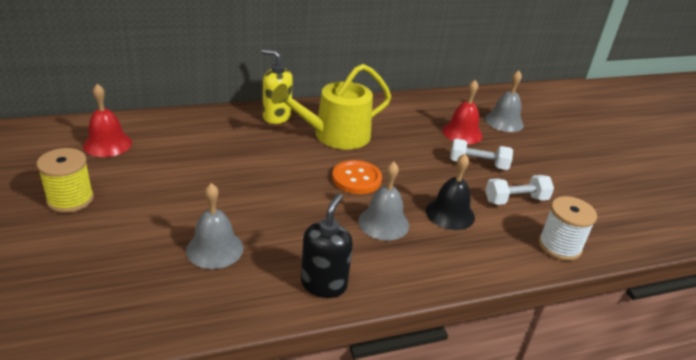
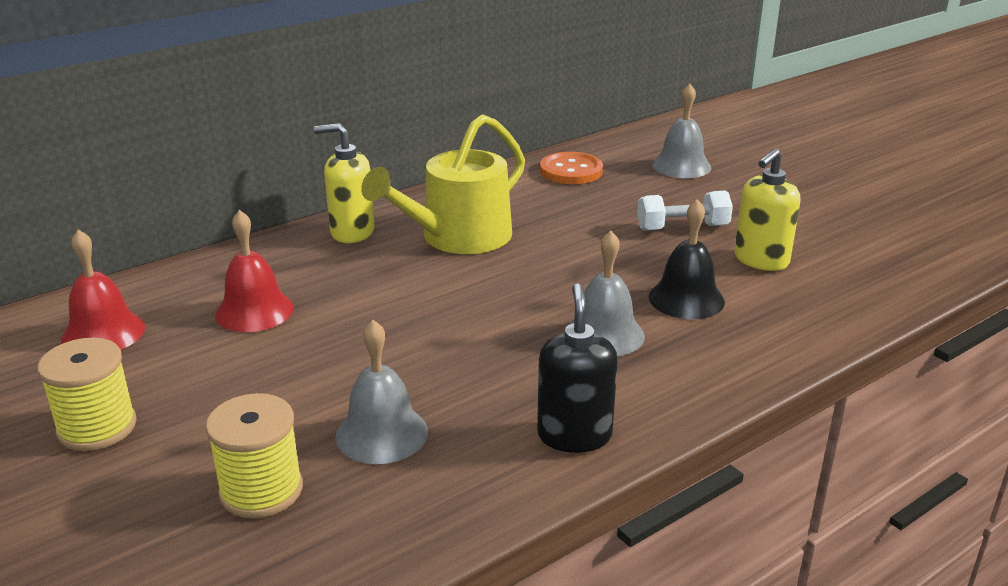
camera: 15 degrees left, 5 degrees down
orange button [332,160,382,194] -> orange button moved to [540,152,603,184]
red bell [442,80,483,144] -> red bell moved to [215,210,294,332]
white dumbbell [485,175,554,205] -> yellow soap dispenser [734,148,800,271]
white spool [539,196,597,261] -> none
none -> yellow spool [206,393,303,519]

